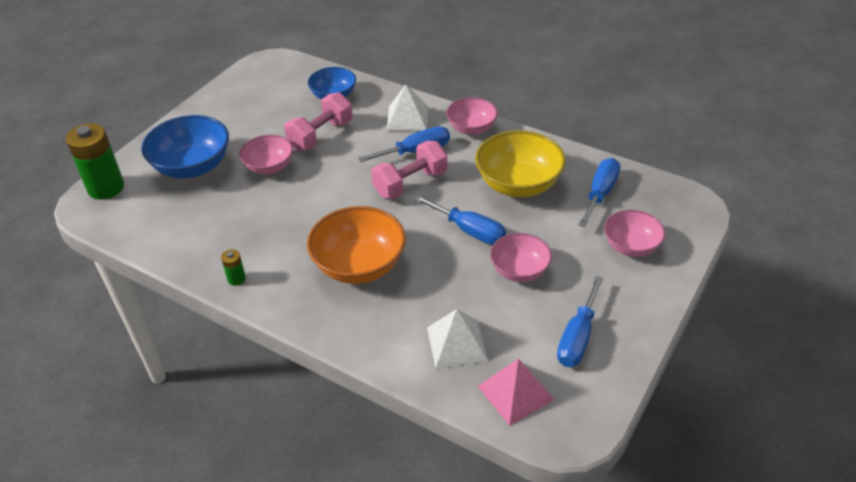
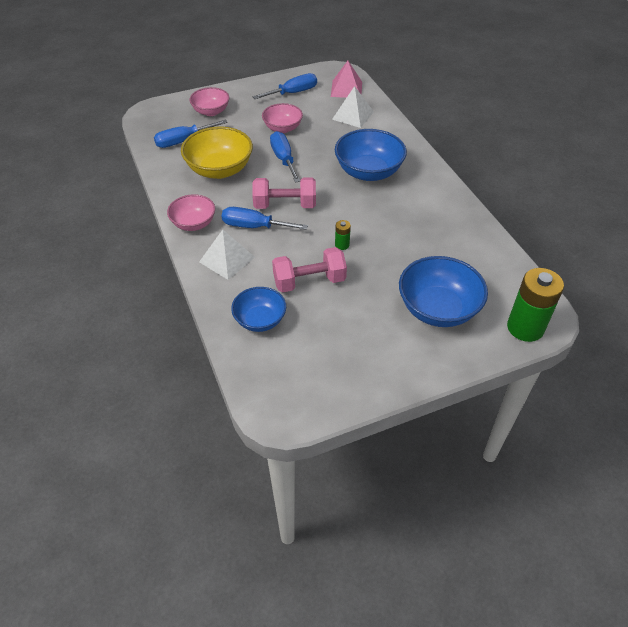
camera: 145 degrees left, 5 degrees up
green battery [221,249,246,286] -> green battery moved to [335,220,351,250]
pink bowl [239,135,293,174] -> none
orange bowl [307,206,406,284] -> blue bowl [335,129,407,181]

